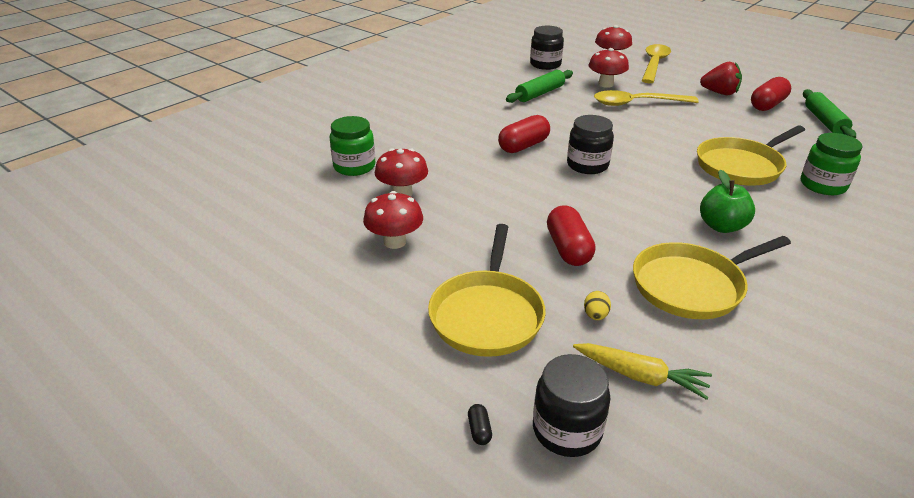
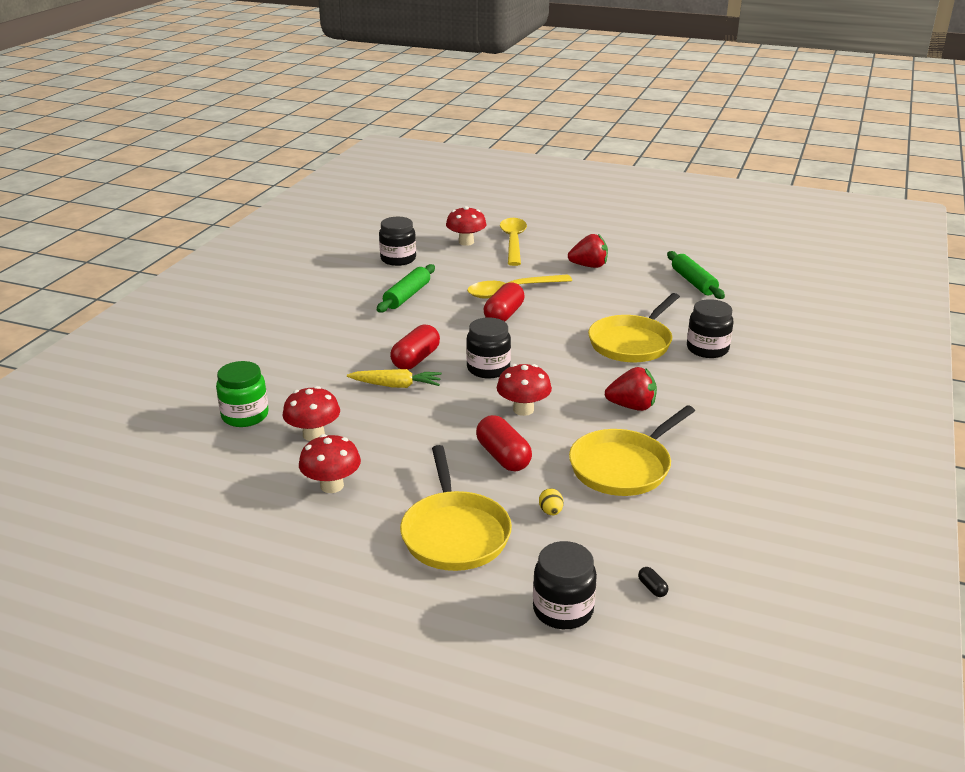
camera: 20 degrees left, 5 degrees down
black capsule [468,404,492,445] -> black capsule moved to [638,567,668,597]
yellow carrot [573,343,712,400] -> yellow carrot moved to [347,369,442,388]
red mushroom [588,48,629,88] -> red mushroom moved to [497,364,552,416]
green apple [700,170,755,233] -> red strawberry [605,367,657,411]
red capsule [751,77,791,111] -> red capsule moved to [484,282,525,322]
green jar [801,133,863,195] -> black jar [687,299,733,358]

